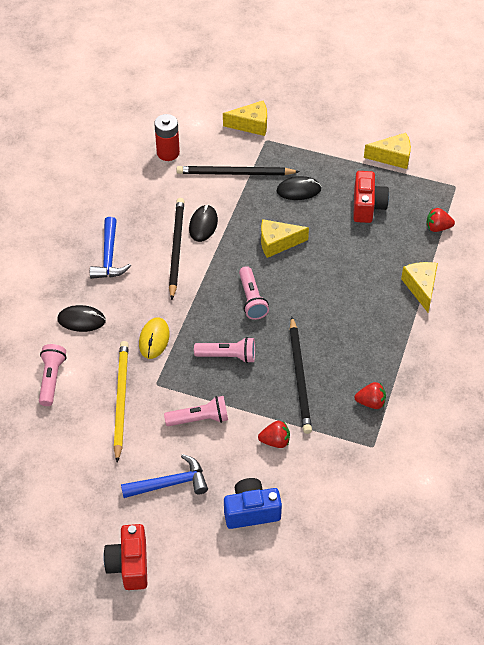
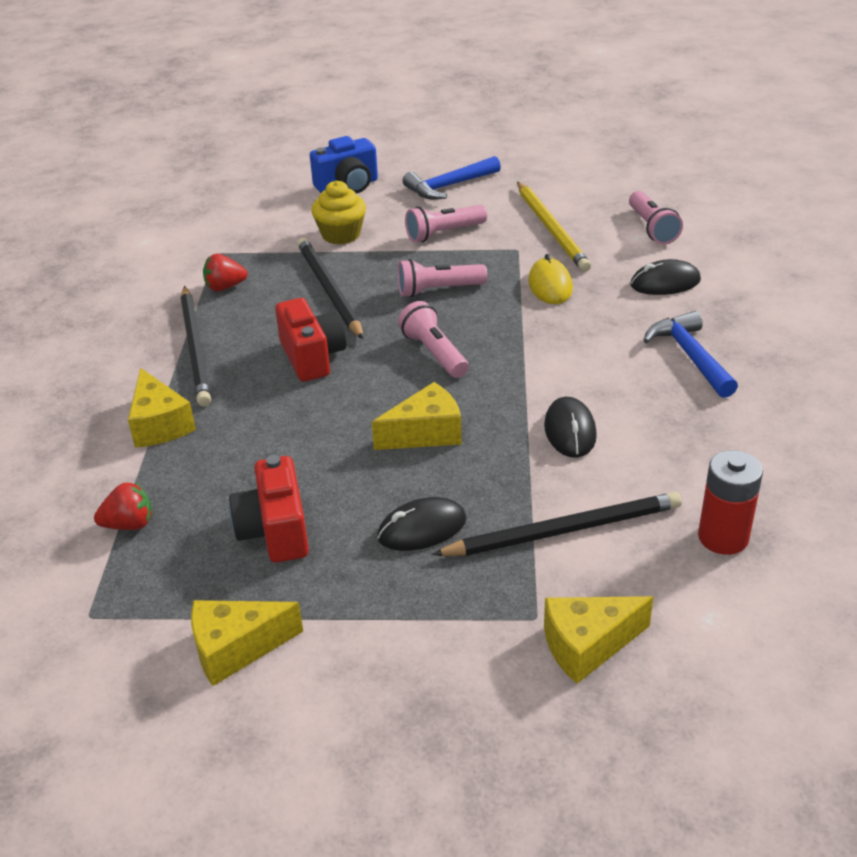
camera: 165 degrees right, 15 degrees down
red camera [103,524,147,590] -> red camera moved to [275,298,347,381]
black pencil [169,198,184,300] -> black pencil moved to [181,286,211,406]
red strawberry [258,421,290,448] -> yellow cupcake [311,181,366,245]

